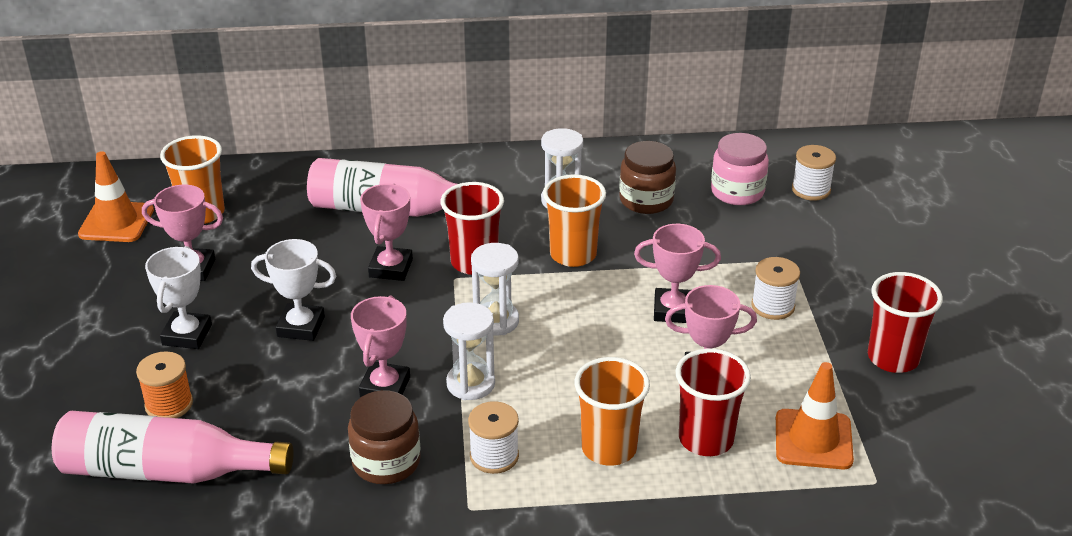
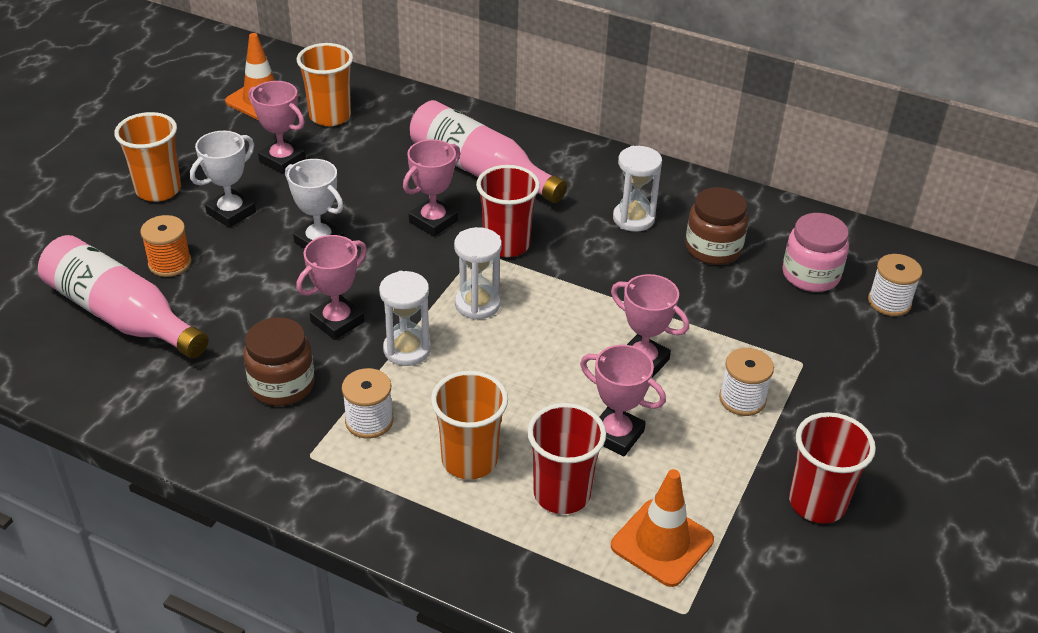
camera: 30 degrees right, 5 degrees up
orange cup [543,174,606,267] -> orange cup moved to [114,112,181,202]

